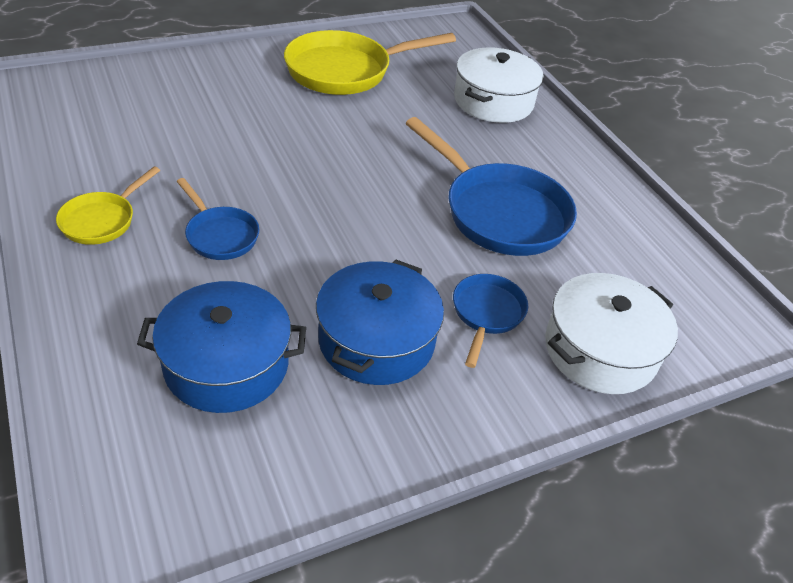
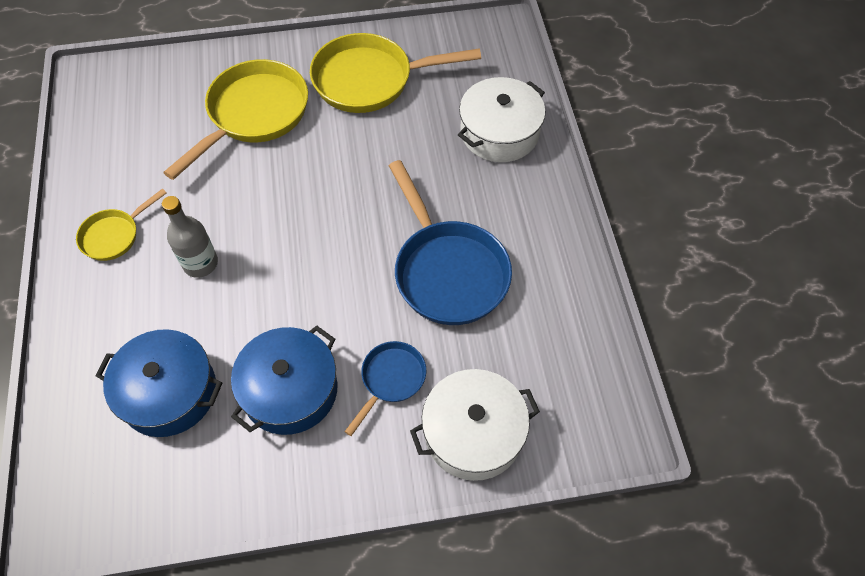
camera: 20 degrees right, 15 degrees up
blue pan [177,178,259,260] -> grey bottle [162,196,218,278]
none -> yellow pan [163,59,308,180]

